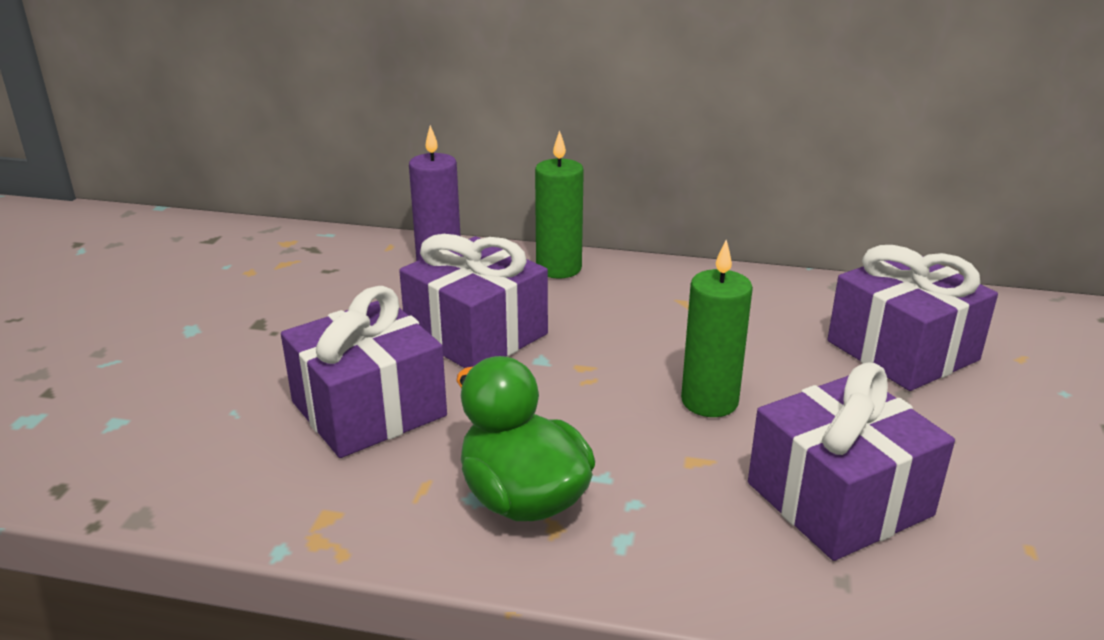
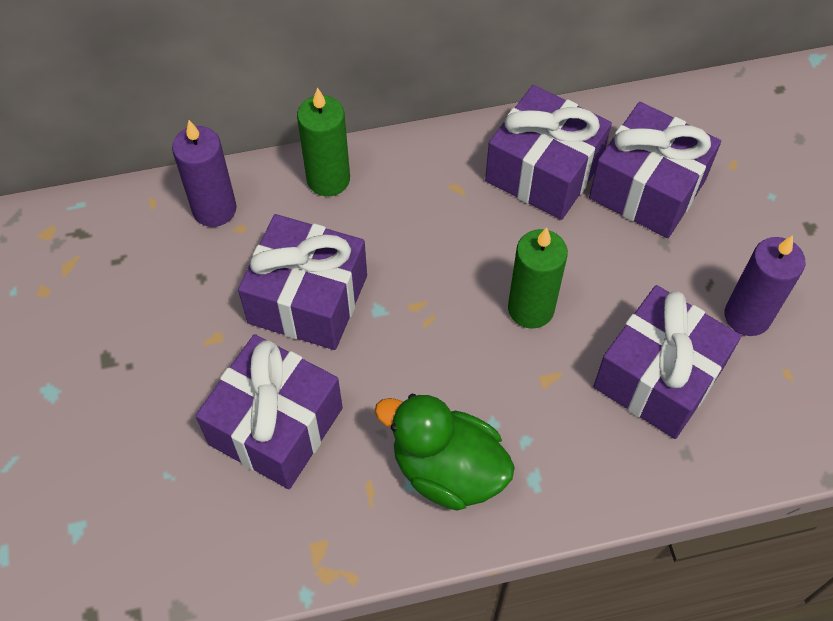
camera: 25 degrees left, 30 degrees up
none -> purple gift [485,85,612,220]
none -> purple candle [725,235,805,336]

